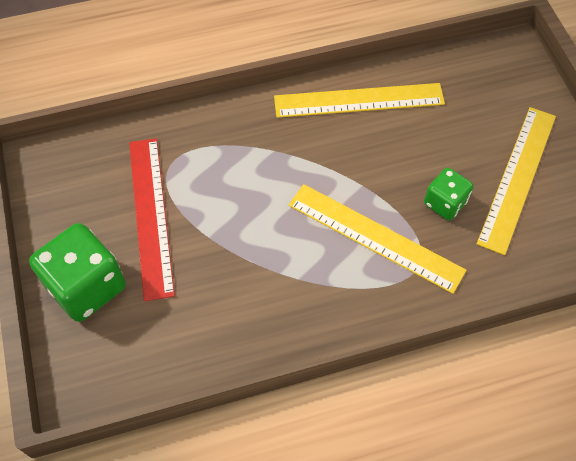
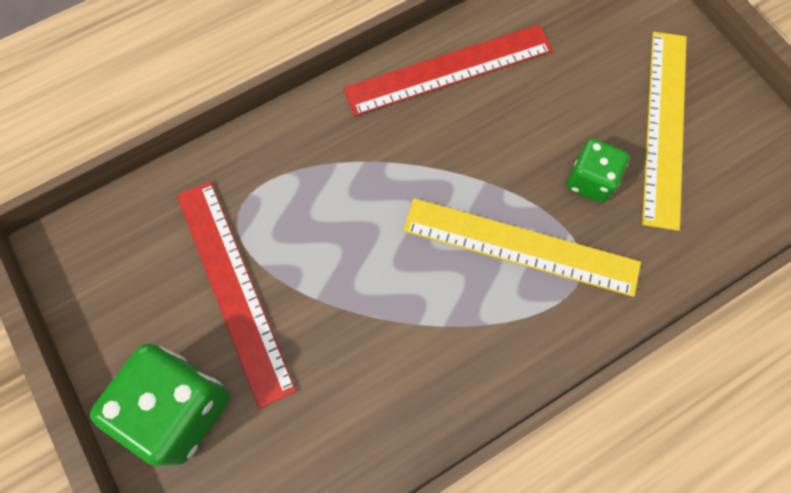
camera: 15 degrees left, 10 degrees up
yellow ruler [274,83,445,118] -> red ruler [343,25,553,116]

